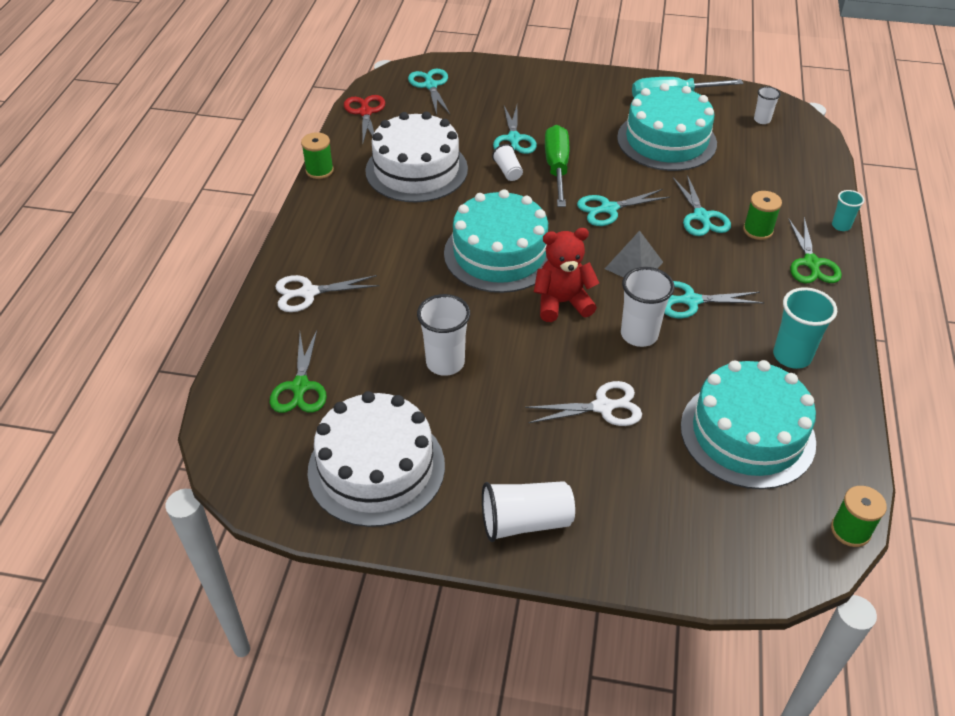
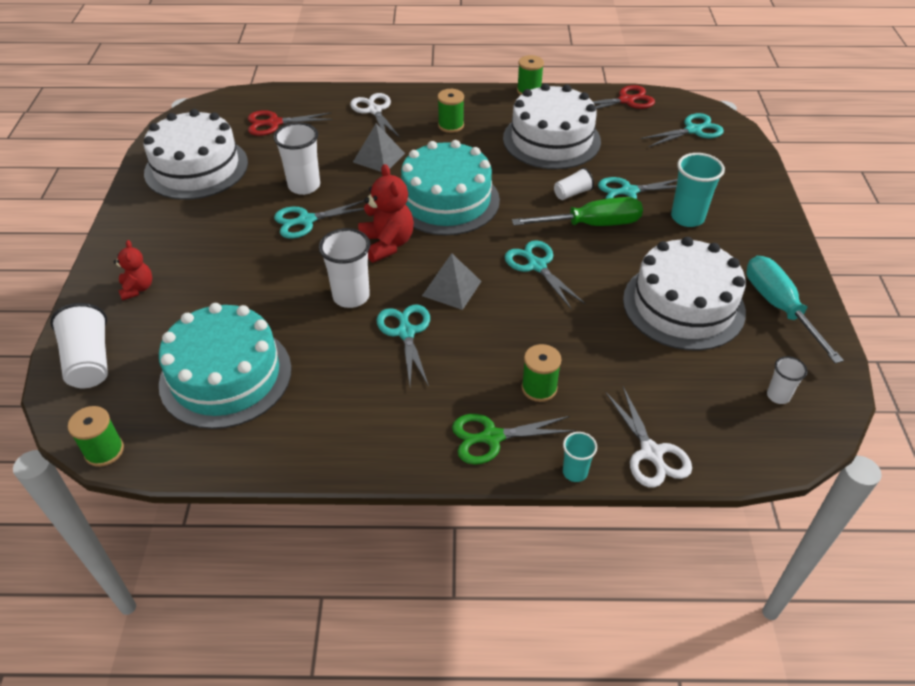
camera: 80 degrees right, 0 degrees up
green scissors [270,330,327,413] -> red scissors [248,110,332,136]
white cup [482,481,575,542] -> white cup moved to [50,303,108,388]
white scissors [525,381,642,426] -> white scissors moved to [605,387,692,488]
turquoise cake [617,83,717,171] -> white cake [623,237,746,351]
turquoise scissors [673,175,731,236] -> turquoise scissors moved to [274,200,364,238]
turquoise cup [773,287,837,369] -> turquoise cup moved to [671,153,725,227]
none -> red teddy bear [114,240,152,301]
none -> grey pyramid [353,123,405,172]
none -> green spool [438,89,464,133]

